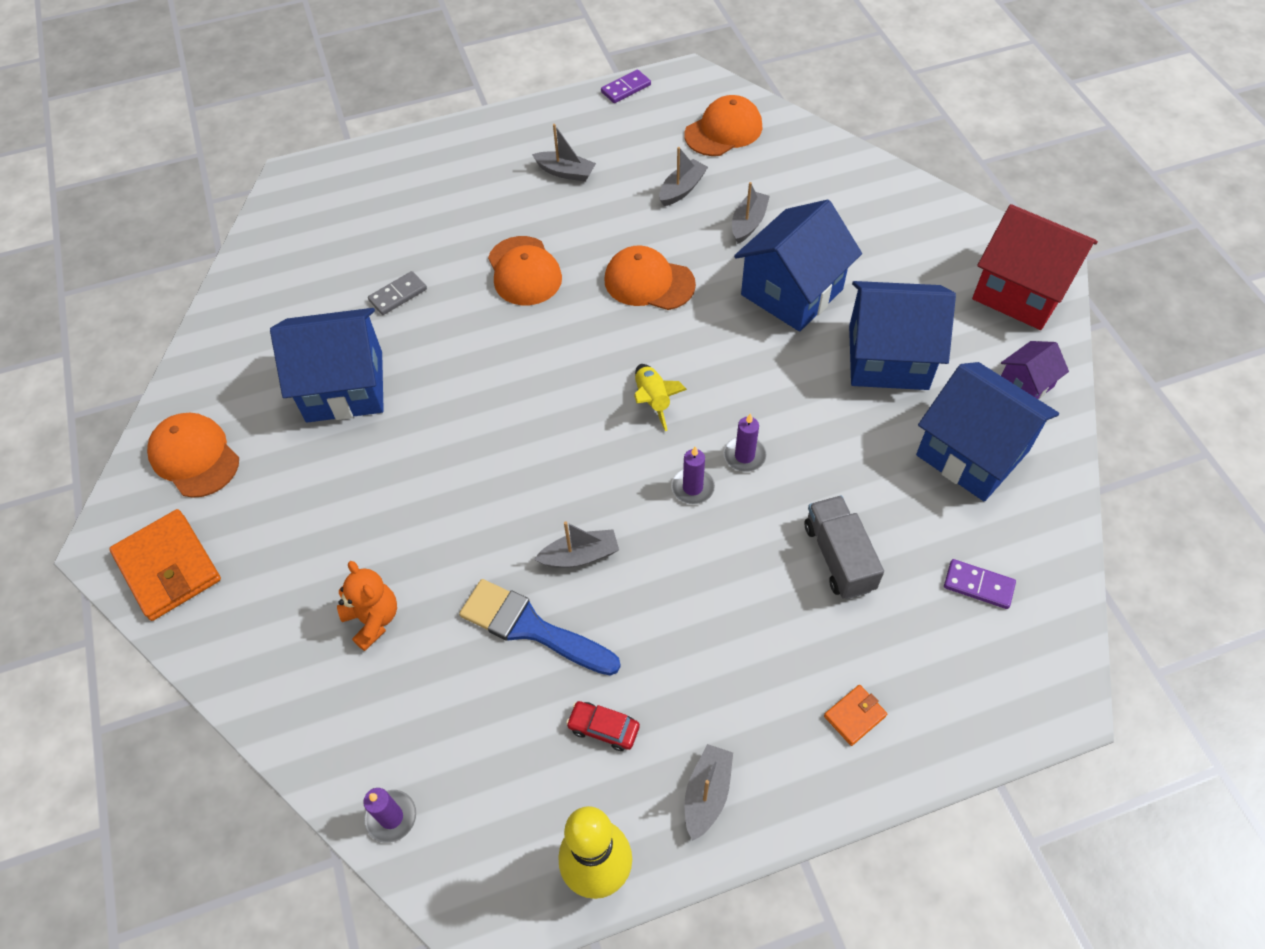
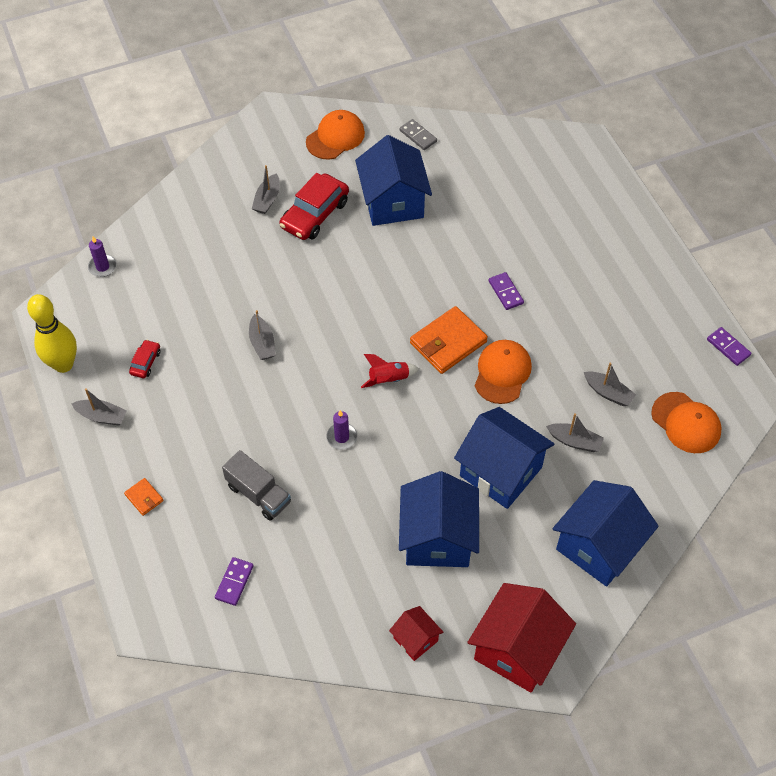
camera: 85 degrees right, 0 degrees up
orange wallet [109,509,221,621] -> orange wallet moved to [410,306,488,374]
orange teddy bear [337,561,397,651] -> none
grey domino [368,271,427,315] -> grey domino moved to [399,119,437,150]
blue brush [459,579,621,676] -> none
orange cap [488,236,562,305] -> purple domino [488,272,524,310]
grey boat [532,124,596,182] -> grey boat moved to [252,165,280,214]
yellow rocket [634,364,687,431] -> red rocket [361,354,419,388]
purple candle [671,447,715,504] -> none
grey truck [805,496,884,599] -> grey truck turned 60 degrees clockwise [222,450,291,521]
blue house [916,362,1059,502] -> blue house moved to [553,480,659,587]
purple house [1001,341,1069,399] -> red house [389,606,443,661]
none -> red car [279,173,349,240]

